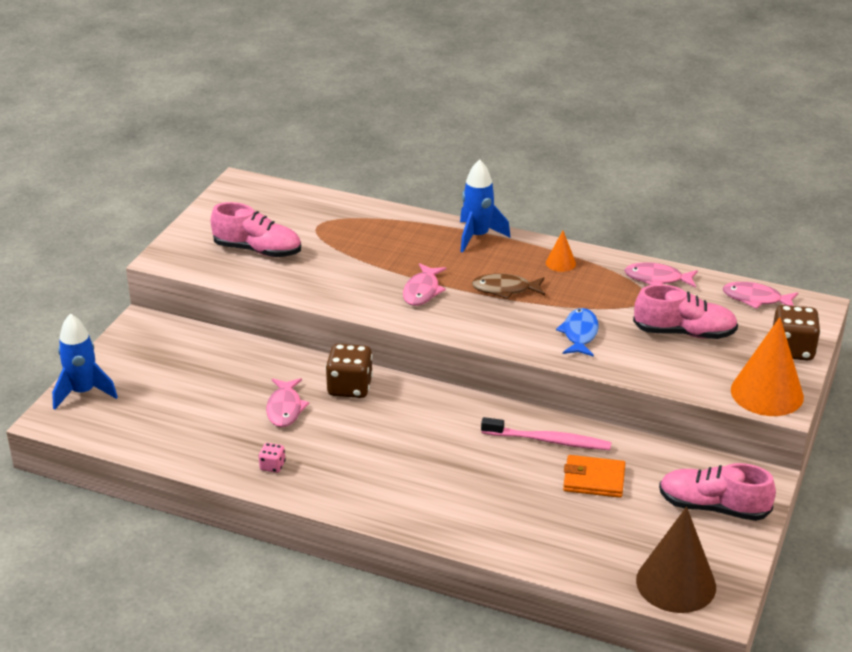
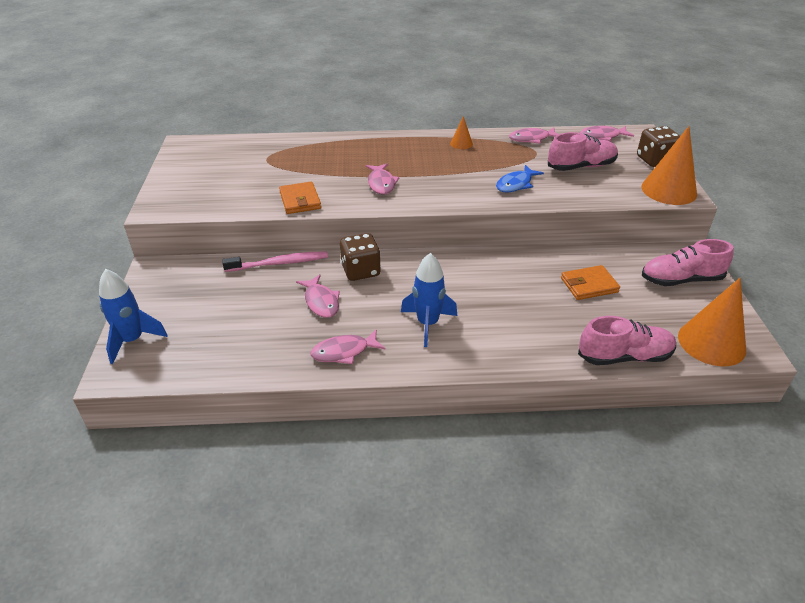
camera: 25 degrees left, 5 degrees up
pink shoe [211,202,301,257] -> pink shoe moved to [578,316,676,365]
pink dice [259,443,285,473] -> pink fish [311,329,385,364]
blue rocket [460,159,511,252] -> blue rocket moved to [401,253,457,347]
brown fish [472,273,545,299] -> none
pink toothbrush [481,417,612,450] -> pink toothbrush moved to [222,251,328,272]
blue fish [556,308,599,357] -> blue fish turned 120 degrees counterclockwise [496,165,544,192]
brown cone [636,507,716,613] -> orange cone [678,278,746,366]
none -> orange wallet [279,182,321,214]

